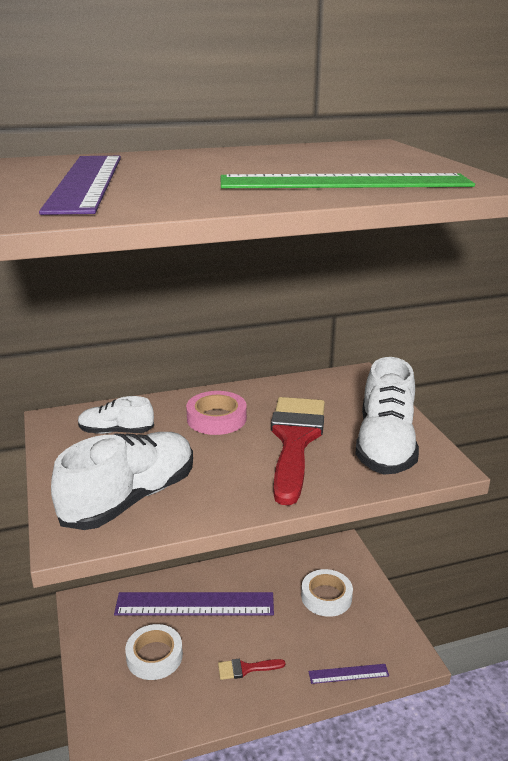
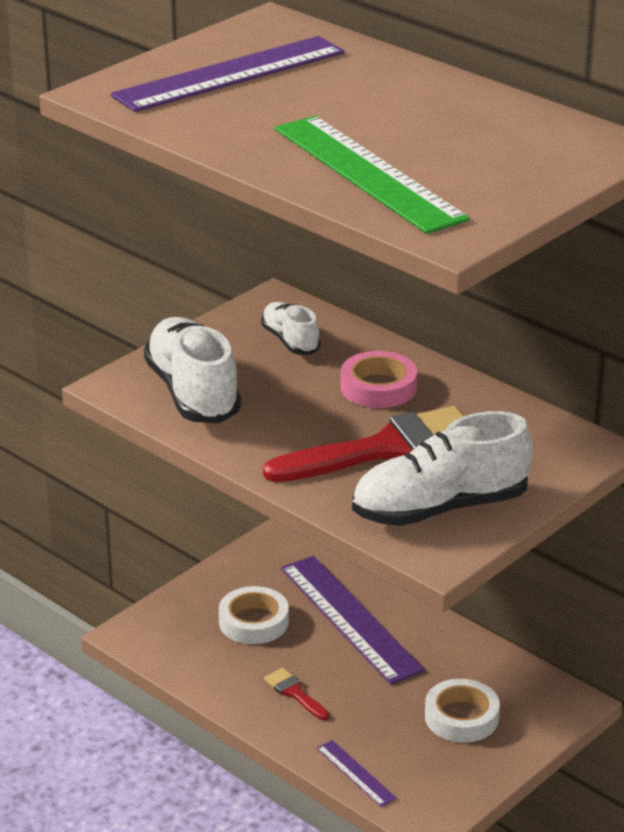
camera: 60 degrees right, 5 degrees up
white shoe [51,432,193,530] -> white shoe turned 120 degrees counterclockwise [144,317,241,423]

